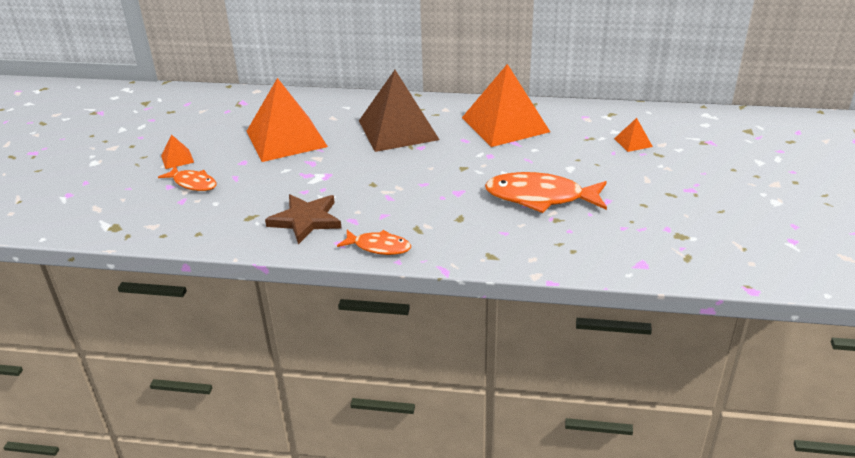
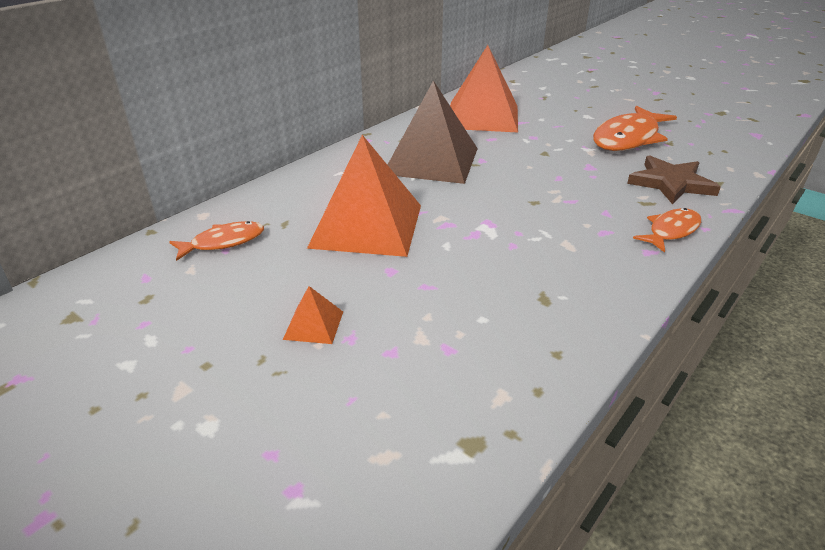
camera: 60 degrees left, 0 degrees up
orange fish [158,165,217,191] -> orange fish moved to [169,221,264,261]
brown star [265,194,342,244] -> brown star moved to [627,155,721,204]
orange pyramid [614,118,653,152] -> none

